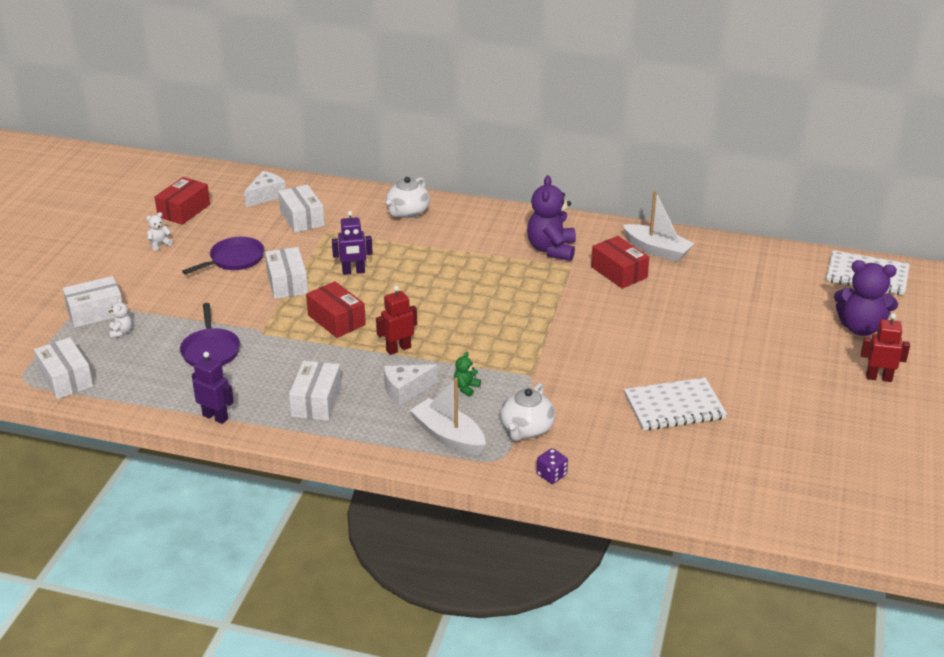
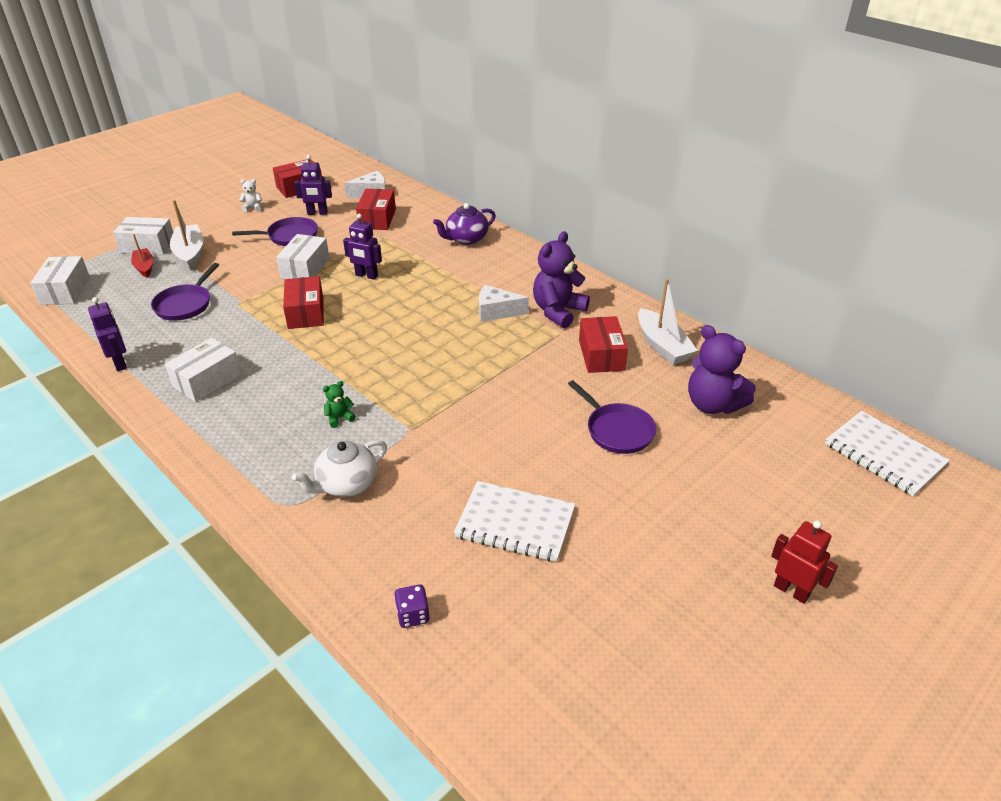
camera: 30 degrees right, 5 degrees up
white teddy bear [109,298,132,339] -> red boat [131,234,153,278]
white box [278,184,325,233] -> red box [356,189,396,230]
red robot [376,286,417,355] -> none
white cheese [384,364,438,406] -> white cheese moved to [479,285,529,322]
white teapot [386,177,430,218] -> purple teapot [433,203,496,245]
white boat [410,378,486,455] -> white boat moved to [170,200,203,271]
purple dice [536,448,568,484] -> purple dice moved to [395,584,430,628]
purple teddy bear [834,260,898,336] -> purple teddy bear moved to [688,325,756,414]
none -> purple robot [294,155,332,215]
none -> purple pan [568,380,656,454]

